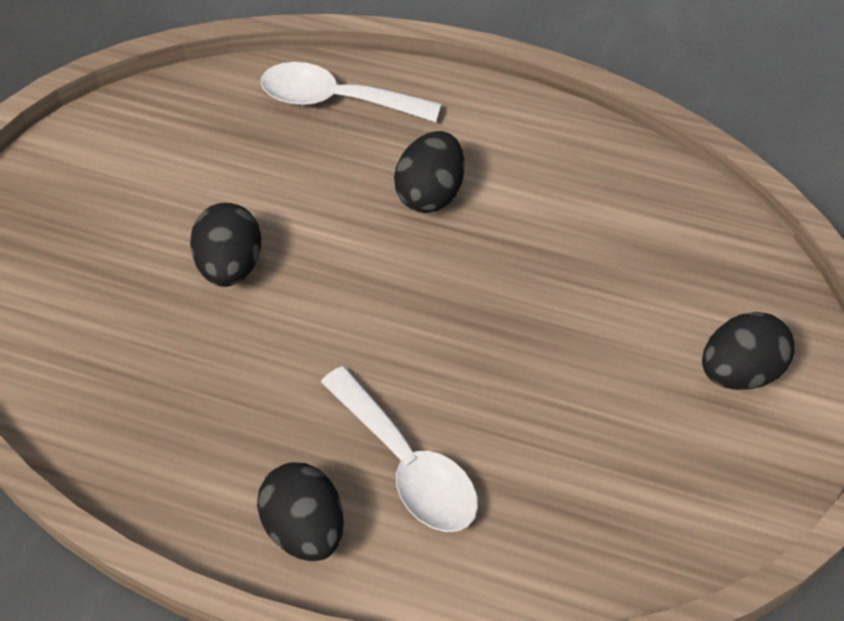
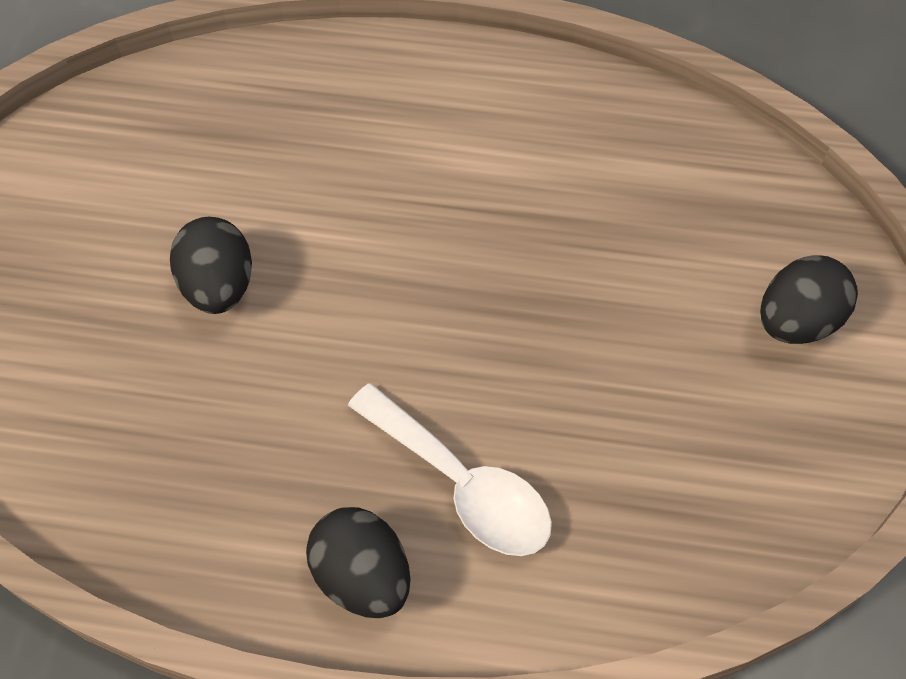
camera: 10 degrees left, 5 degrees up
white spoon [261,62,441,122] -> none
black egg [394,131,464,213] -> none

